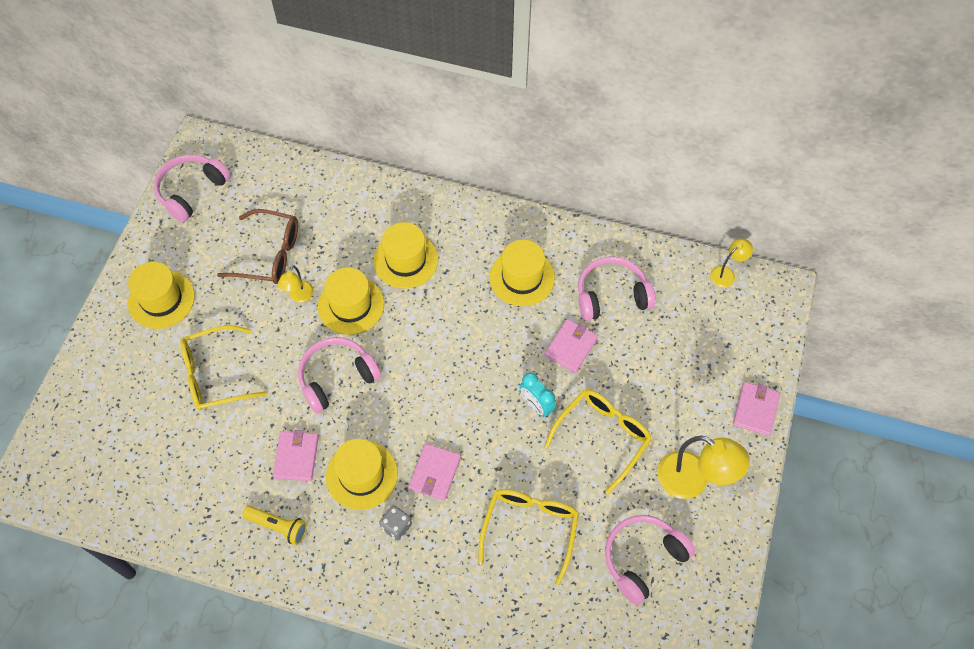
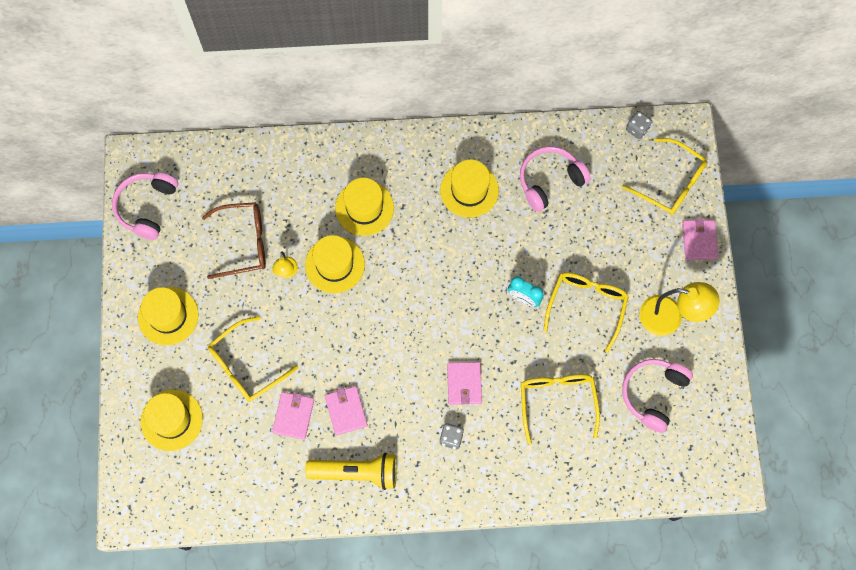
camera: 20 degrees left, 10 degrees up
yellow flashlight [242,506,307,545] -> yellow flashlight [305,453,397,490], size x1.62
pink headphones [298,337,381,413] -> none
yellow hat [326,439,398,510] -> yellow hat moved to [141,390,203,451]
pink wallet [544,319,598,373] -> pink wallet moved to [272,392,314,440]
yellow lamp [710,238,753,287] -> grey dice [626,111,652,139]
none -> yellow glasses [622,138,708,215]

